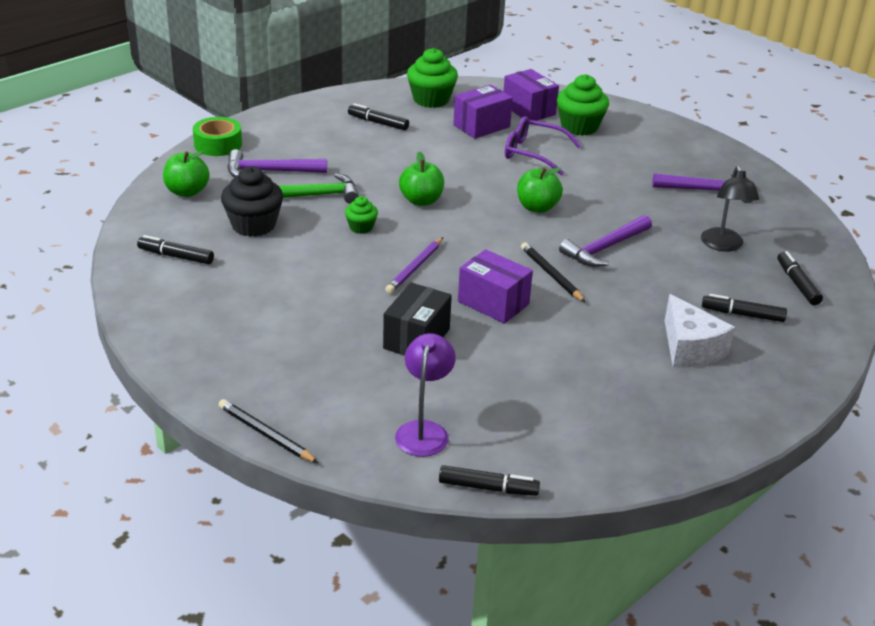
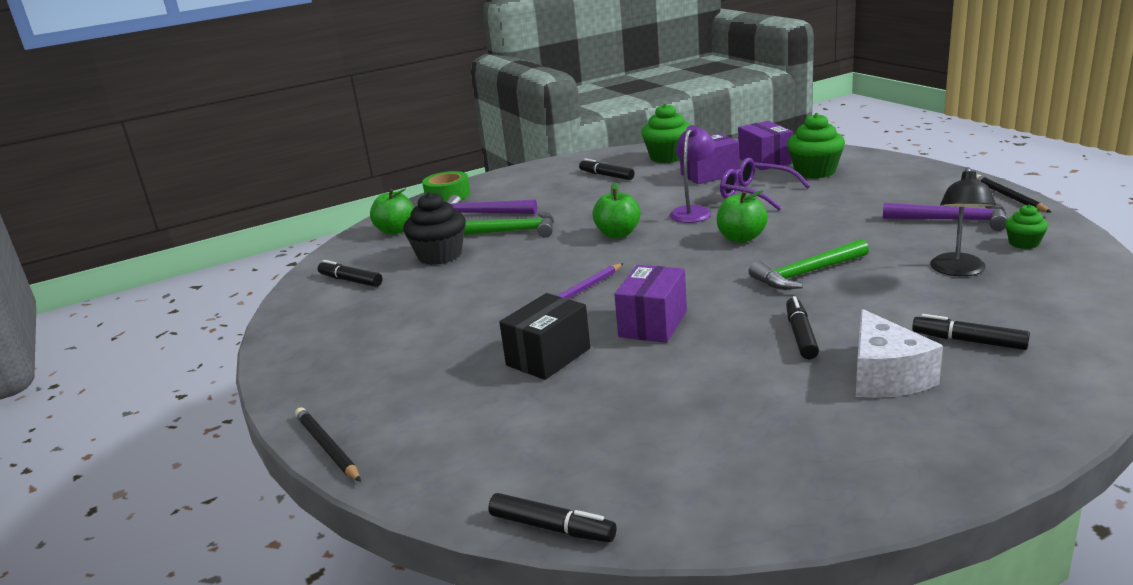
camera: 20 degrees right, 10 degrees down
green cupcake [345,196,378,234] -> green cupcake moved to [1005,204,1048,249]
purple lamp [395,333,456,457] -> purple lamp moved to [670,125,715,223]
purple box [458,249,533,324] -> purple box turned 60 degrees clockwise [614,265,687,343]
black pencil [521,242,586,303] -> black pencil moved to [976,175,1052,213]
purple hammer [559,215,652,267] -> green hammer [748,239,869,290]
black marker [777,251,823,305] -> black marker moved to [786,296,819,359]

